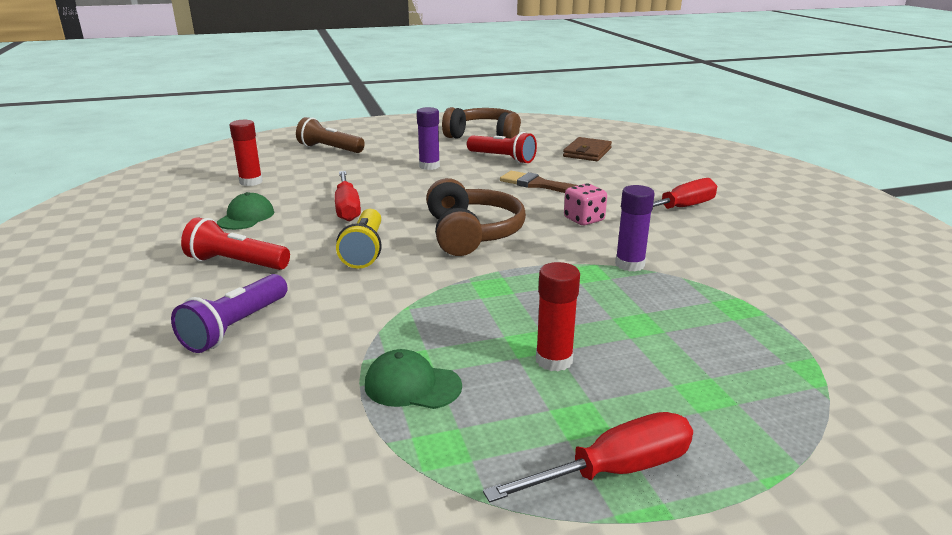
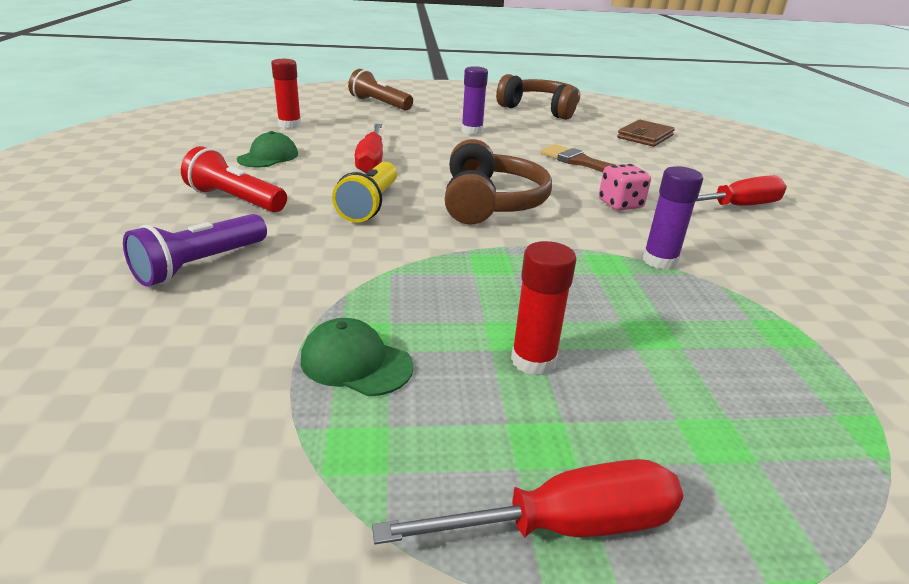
camera: 10 degrees right, 5 degrees up
red flashlight [467,132,537,164] -> none

